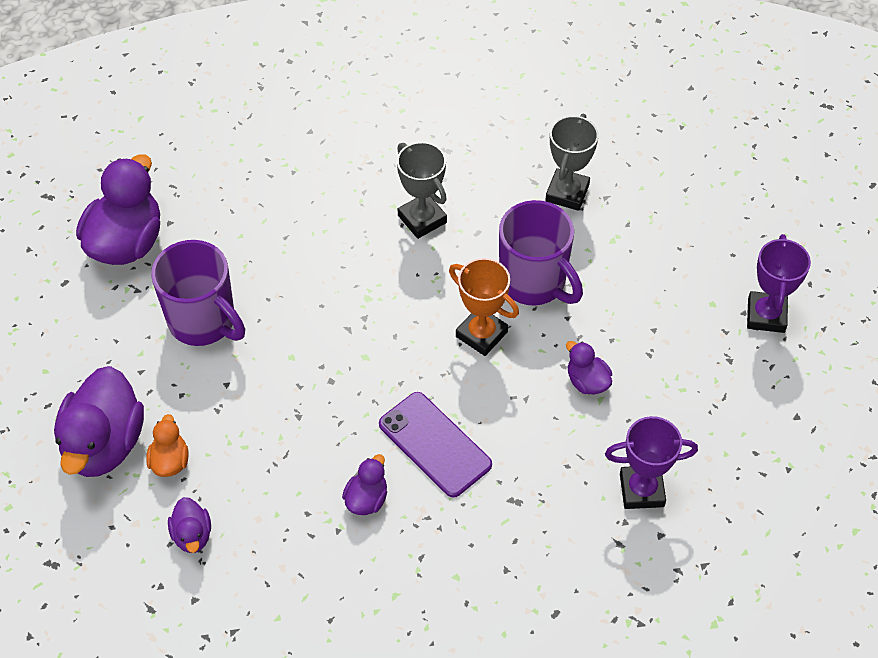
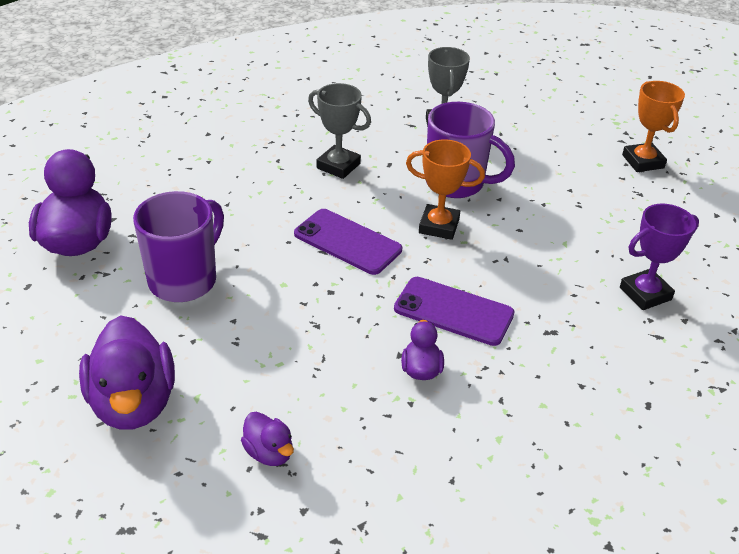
camera: 25 degrees left, 15 degrees down
orange duck [146,414,188,477] -> none
purple mug [151,240,245,346] -> purple mug turned 75 degrees counterclockwise [133,191,224,302]
purple duck [566,341,612,394] -> none
purple trophy [747,234,811,333] -> orange trophy [622,81,685,172]
none -> purple phone [294,209,402,275]

